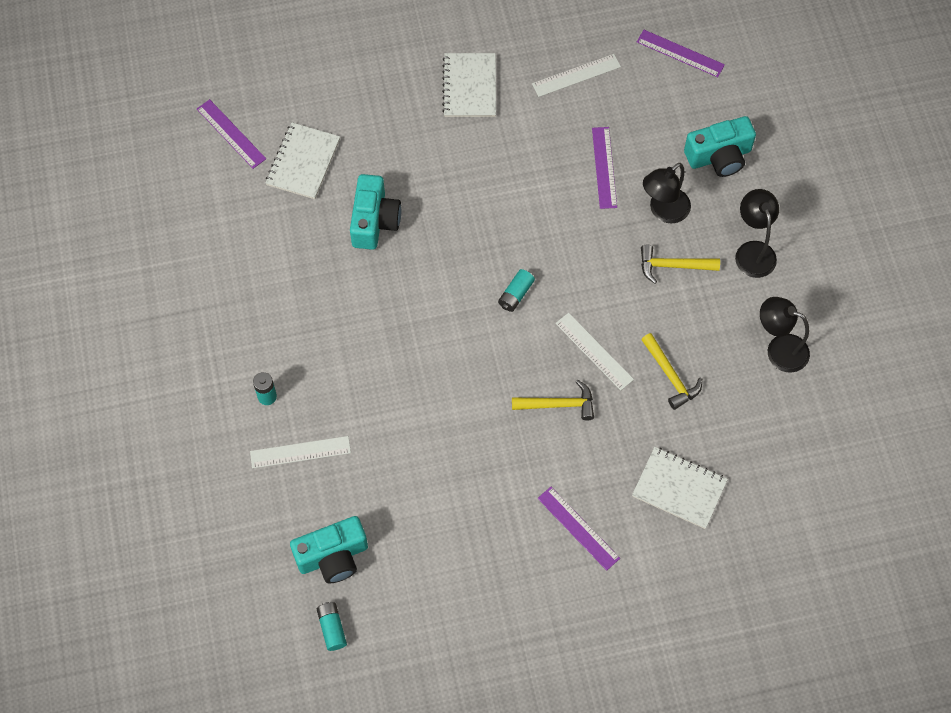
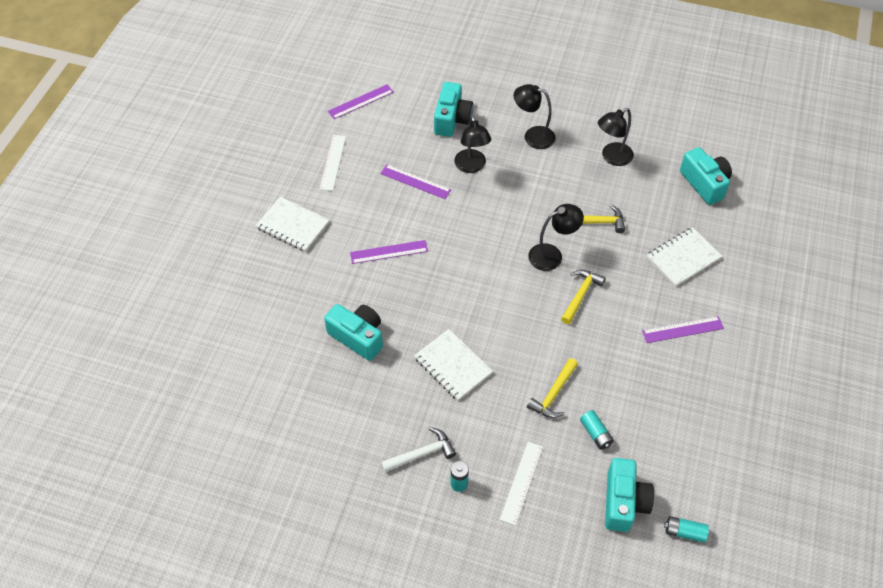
camera: 60 degrees left, 10 degrees down
purple ruler [197,99,266,169] -> purple ruler moved to [350,240,428,264]
white notebook [265,122,340,199] -> white notebook moved to [414,329,493,401]
turquoise battery [498,269,535,312] -> turquoise battery moved to [580,410,614,450]
white ruler [555,313,634,390] -> black lamp [528,204,584,271]
yellow hammer [641,245,720,284] -> yellow hammer moved to [527,358,578,418]
none -> white hammer [381,427,456,472]
none -> turquoise camera [680,147,732,205]

